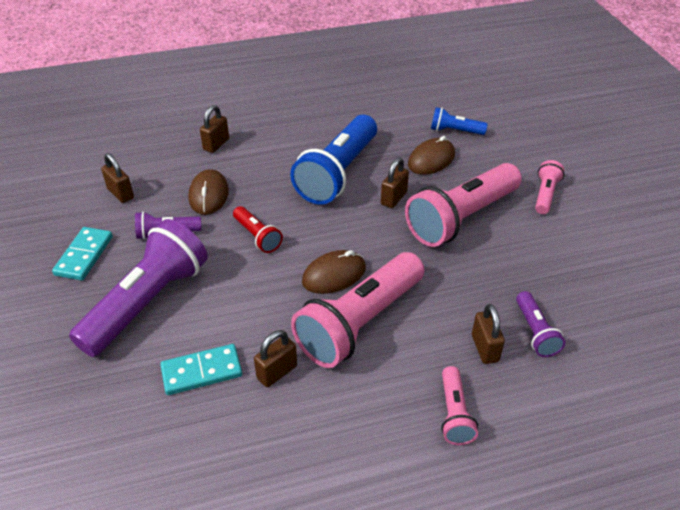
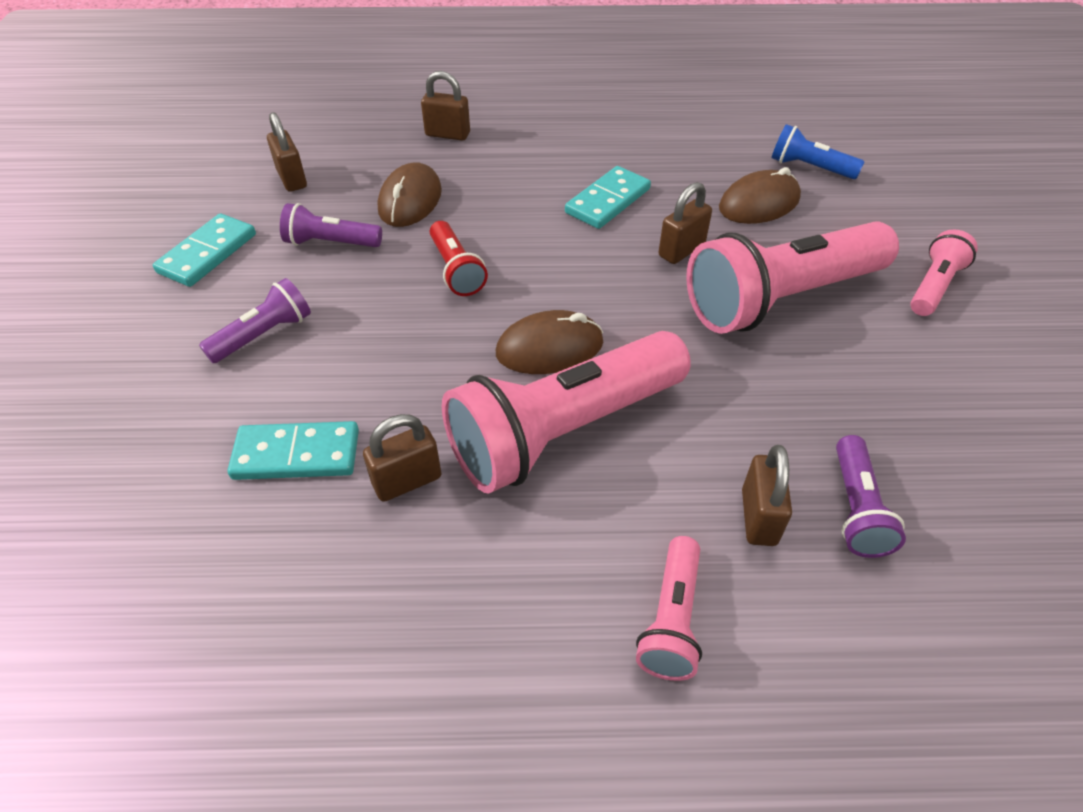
camera: 15 degrees right, 5 degrees up
purple flashlight [69,219,208,357] -> purple flashlight [199,278,311,363], size x0.48
brown padlock [200,105,229,153] -> brown padlock turned 60 degrees clockwise [421,71,470,141]
blue flashlight [290,115,377,204] -> turquoise domino [565,166,651,229]

